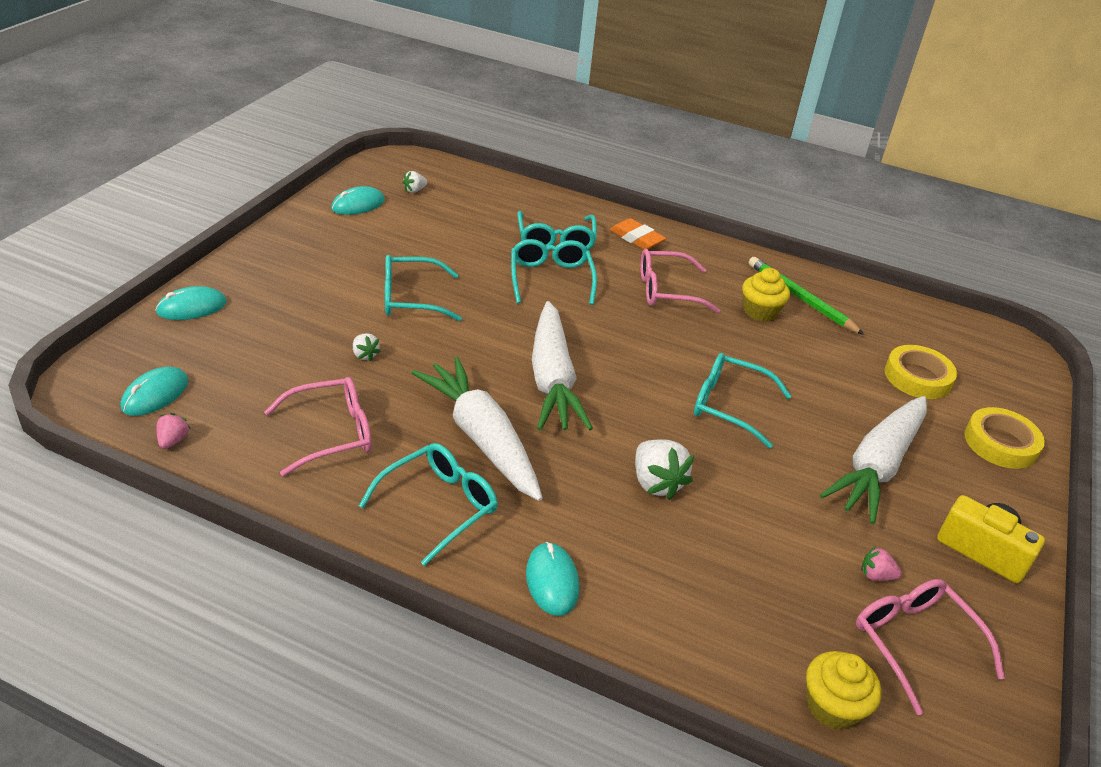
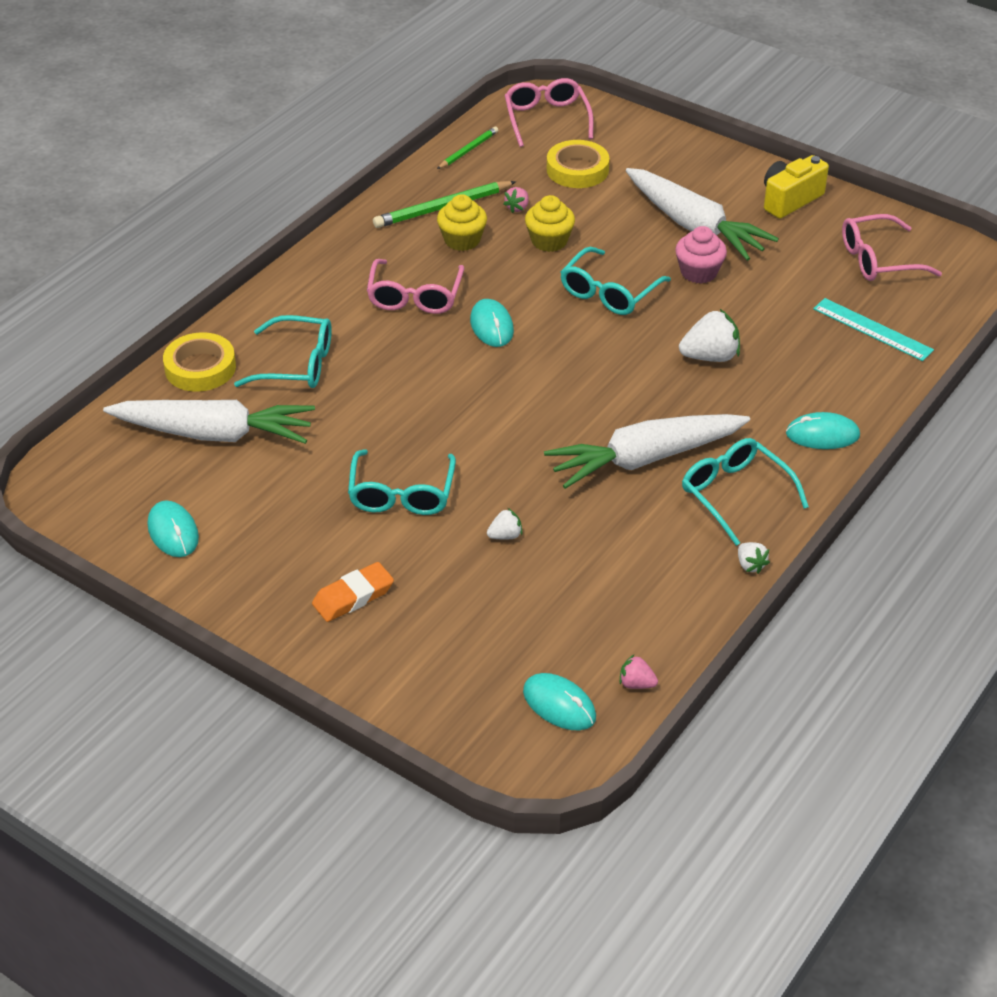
camera: 75 degrees left, 5 degrees up
turquoise mouse [155,286,227,320] -> turquoise mouse moved to [470,299,514,347]
pink glasses [264,377,372,476] -> pink glasses moved to [504,78,594,147]
white strawberry [402,171,427,193] -> white strawberry moved to [738,542,770,574]
turquoise glasses [511,239,597,305] -> none
white carrot [532,301,593,431] -> white carrot moved to [103,400,315,444]
orange eraser [610,218,666,250] -> orange eraser moved to [312,562,394,622]
yellow cupcake [806,651,881,730] -> yellow cupcake moved to [525,195,575,252]
pink strawberry [861,546,902,581] -> pink strawberry moved to [503,187,529,213]
yellow tape [964,407,1045,469] -> yellow tape moved to [163,332,236,392]
none -> green pencil [437,126,498,169]
none -> pink cupcake [675,226,727,284]
none -> turquoise ruler [813,298,934,361]

